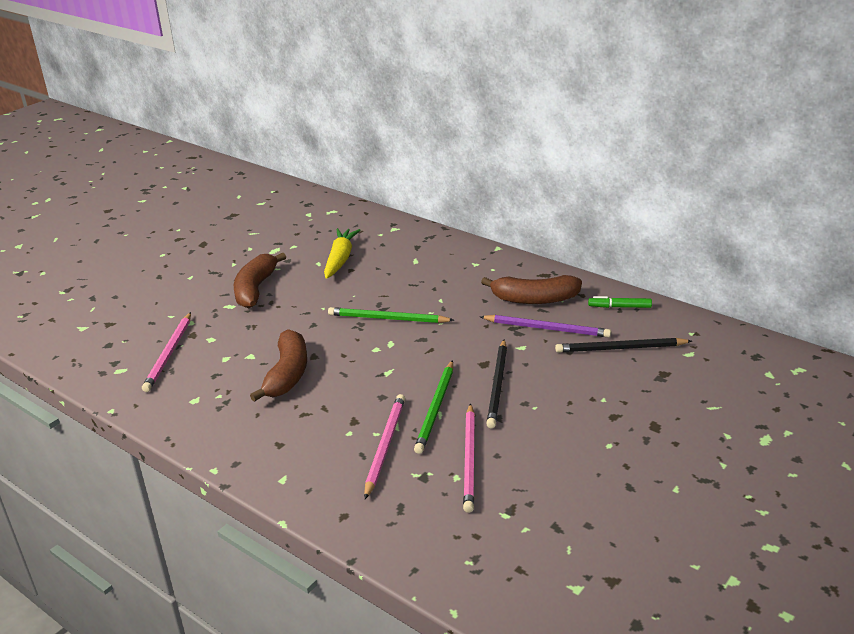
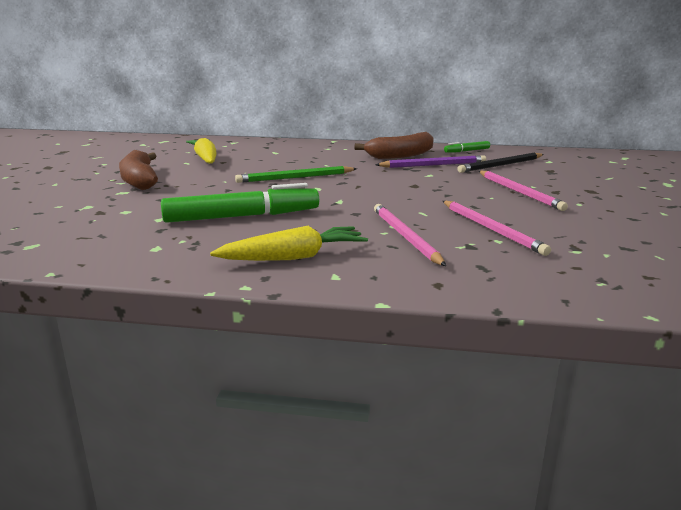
camera: 30 degrees left, 10 degrees down
pink pencil [142,312,191,392] -> pink pencil moved to [479,171,568,211]
brown banana [250,329,307,402] -> green marker [161,183,319,223]
green pencil [414,360,453,454] -> none
black pencil [486,339,507,428] -> none
none -> yellow carrot [210,226,368,261]

